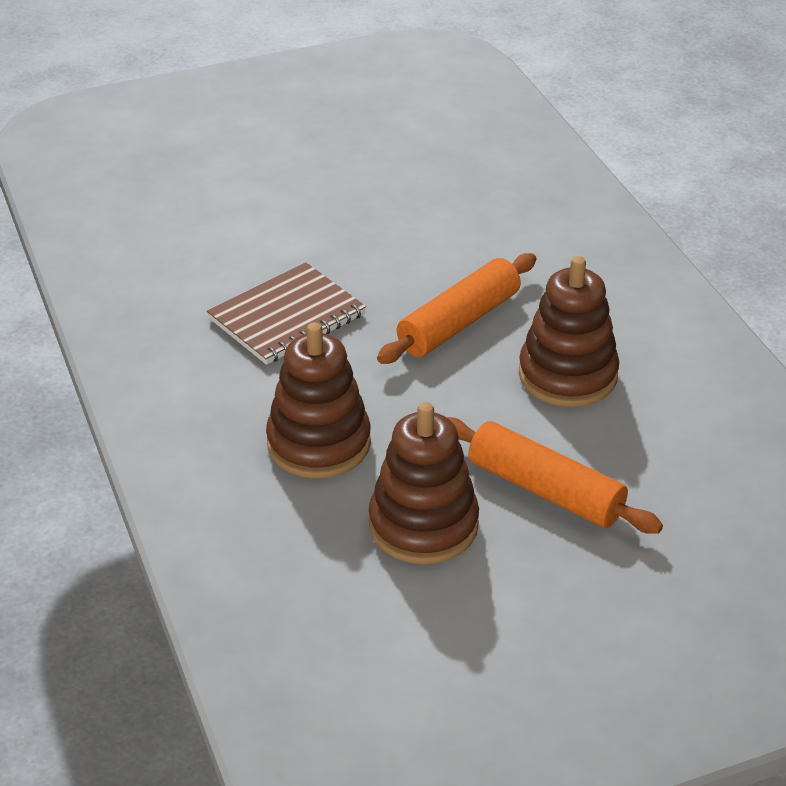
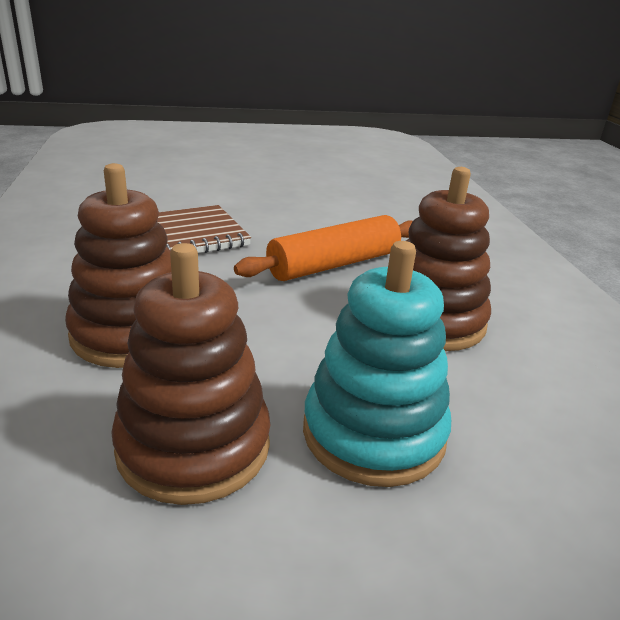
camera: 10 degrees right, 10 degrees down
orange rolling pin [447,417,663,534] -> turquoise stacking toy [303,241,451,487]

